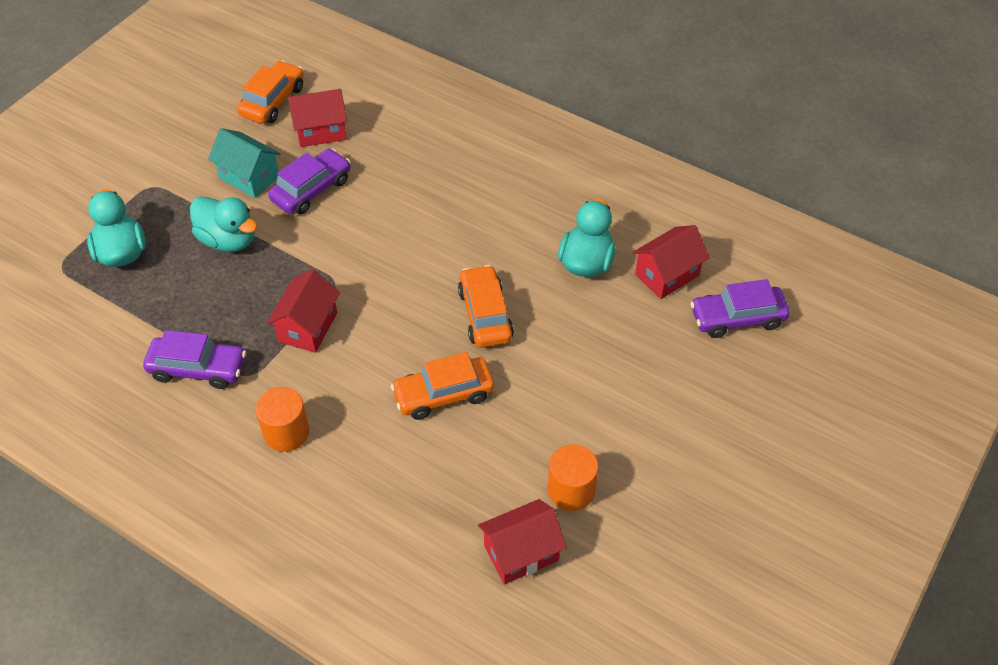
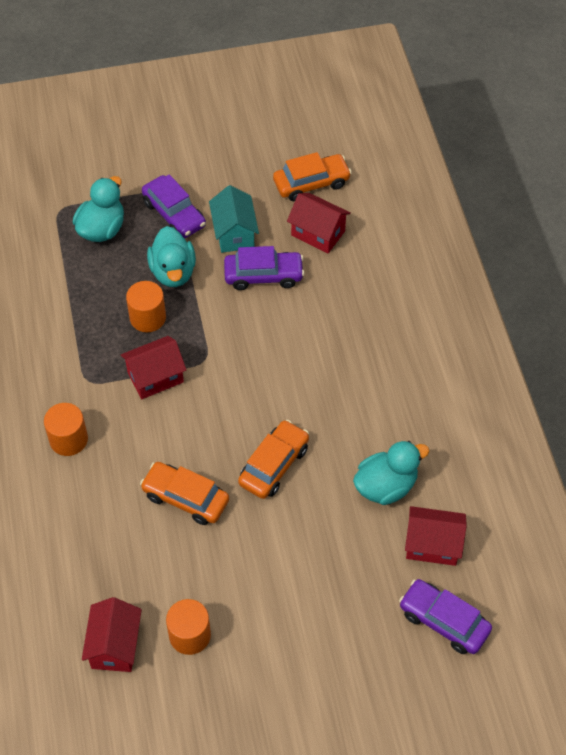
camera: 45 degrees right, 5 degrees up
purple car [143,330,246,389] -> purple car moved to [142,174,206,238]
red house [478,499,567,584] -> red house turned 75 degrees clockwise [82,597,142,672]
none -> orange cylinder [126,281,166,332]

